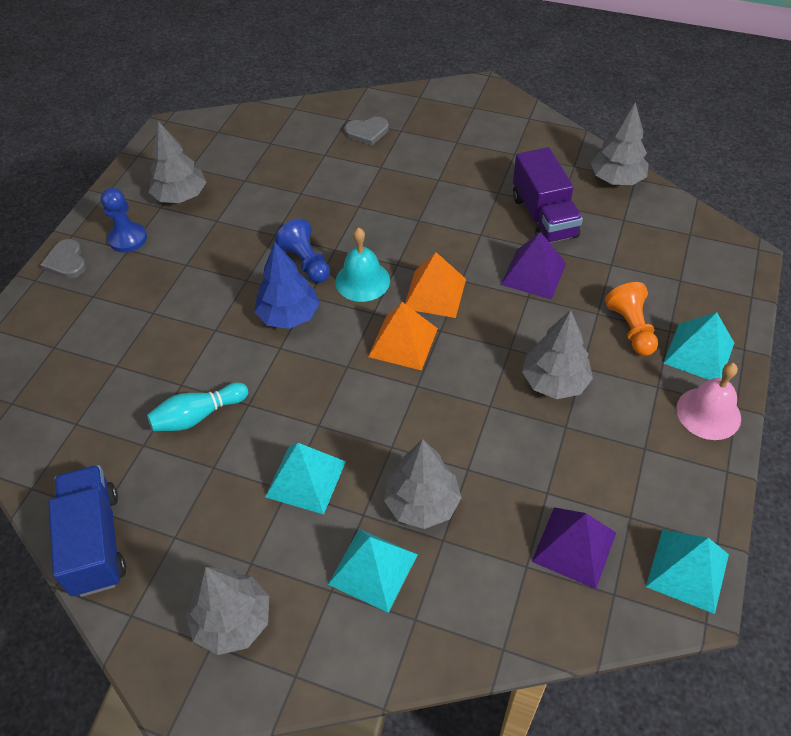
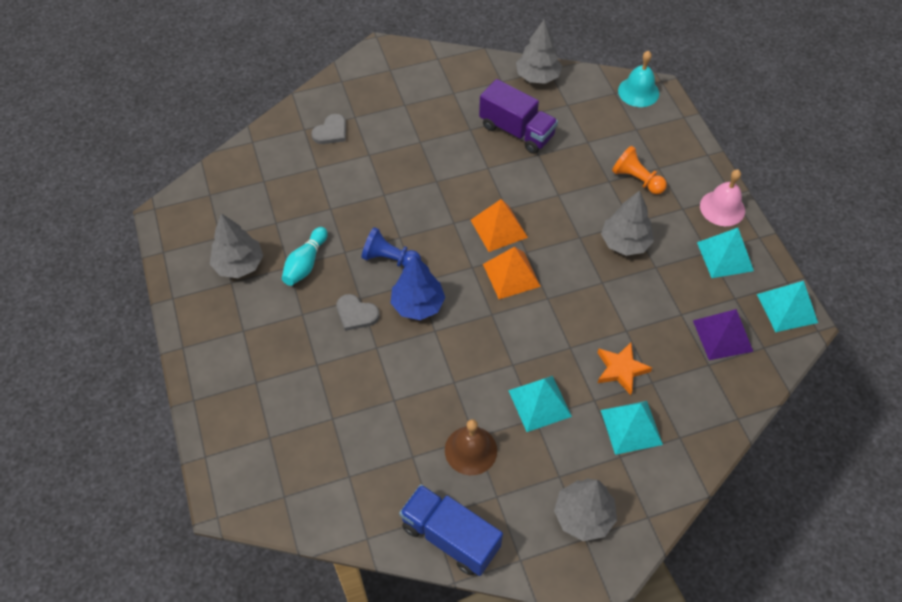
camera: 40 degrees left, 5 degrees up
grey heart [40,239,86,279] -> grey heart moved to [336,294,379,331]
blue pawn [101,188,147,253] -> none
turquoise bowling pin [147,383,248,431] -> turquoise bowling pin moved to [282,227,328,286]
turquoise bell [335,227,390,302] -> turquoise bell moved to [618,51,659,107]
grey tree [384,439,462,529] -> orange star [598,342,652,395]
purple pyramid [501,232,566,299] -> none
turquoise pyramid [663,312,734,380] -> turquoise pyramid moved to [697,228,754,278]
none -> brown bell [445,419,497,475]

